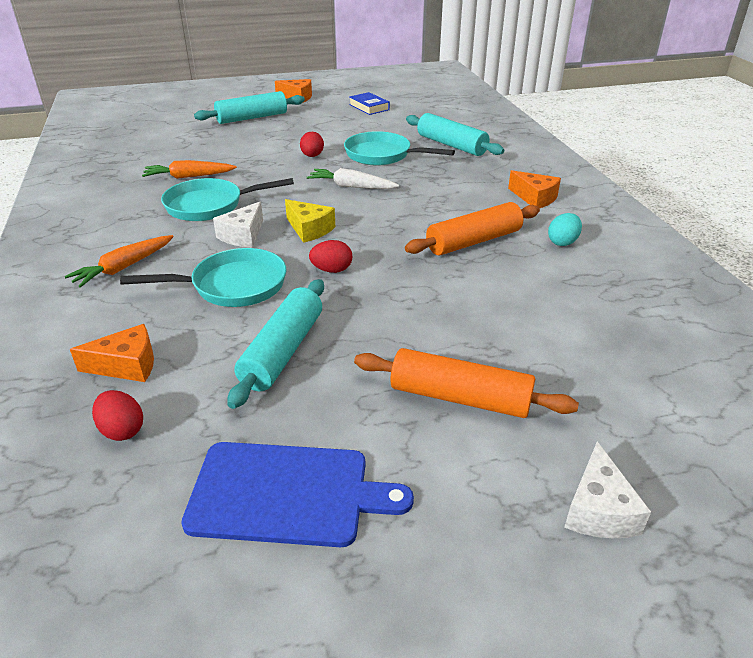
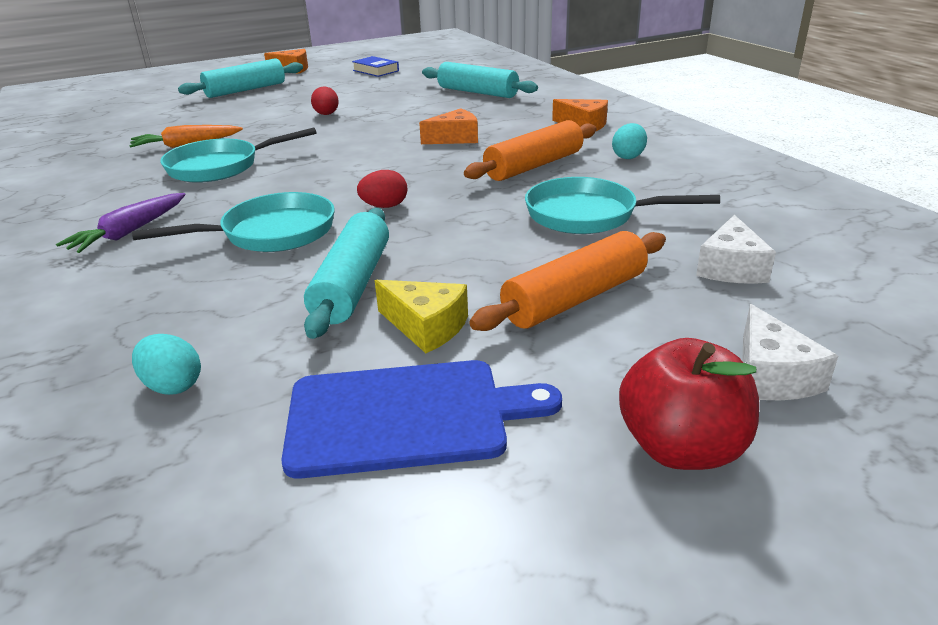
camera: 10 degrees left, 5 degrees down
orange carrot [65,235,174,288] -> purple carrot [56,193,185,253]
orange cheese [70,324,154,382] -> orange cheese moved to [419,108,478,144]
red egg [92,390,143,441] -> turquoise egg [132,334,201,395]
white cheese [213,202,263,247] -> white cheese moved to [696,215,776,284]
yellow cheese [285,199,335,243] -> yellow cheese moved to [375,280,468,353]
white carrot [307,168,399,189] -> none
turquoise pan [344,131,455,165] -> turquoise pan moved to [525,177,720,234]
orange rolling pin [354,348,579,418] -> orange rolling pin turned 45 degrees counterclockwise [469,231,666,331]
none -> red apple [619,338,759,470]

